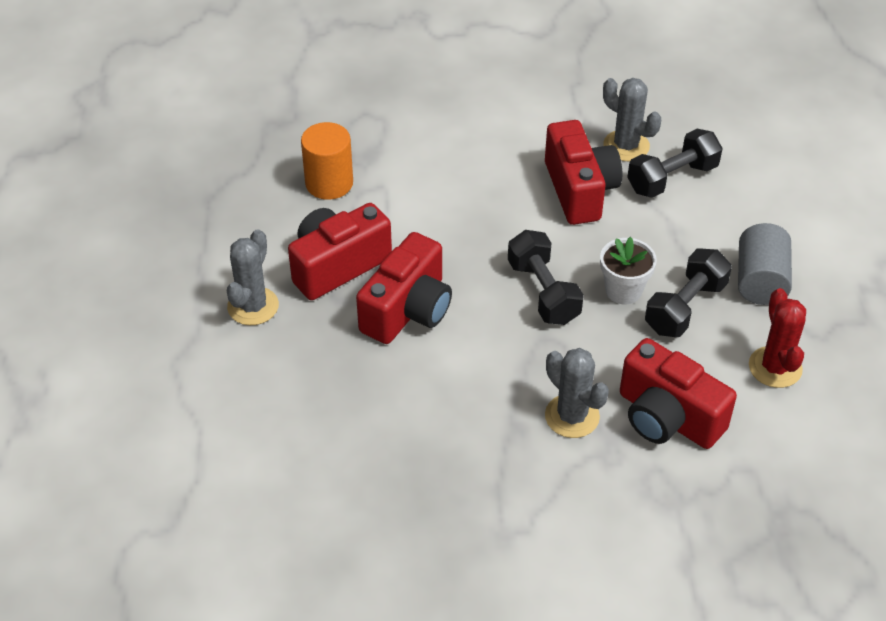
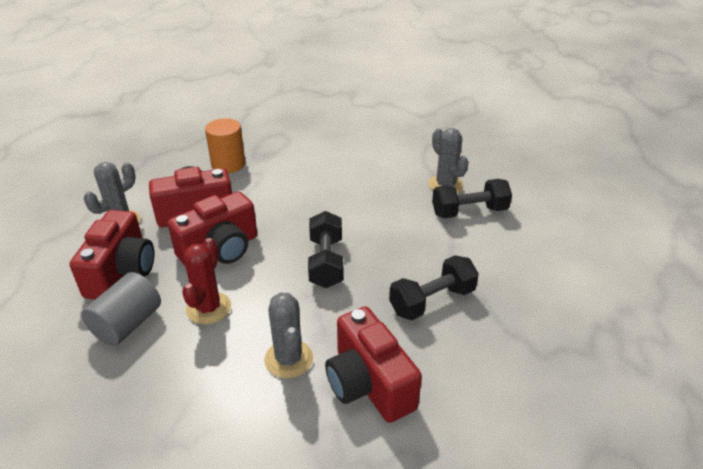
camera: 20 degrees right, 10 degrees down
red camera [545,120,622,225] -> red camera moved to [70,210,155,299]
white flower pot [600,237,657,304] -> none
grey cylinder [738,223,792,305] -> grey cylinder moved to [81,272,161,346]
red cactus [749,288,806,388] -> red cactus moved to [182,238,231,324]

